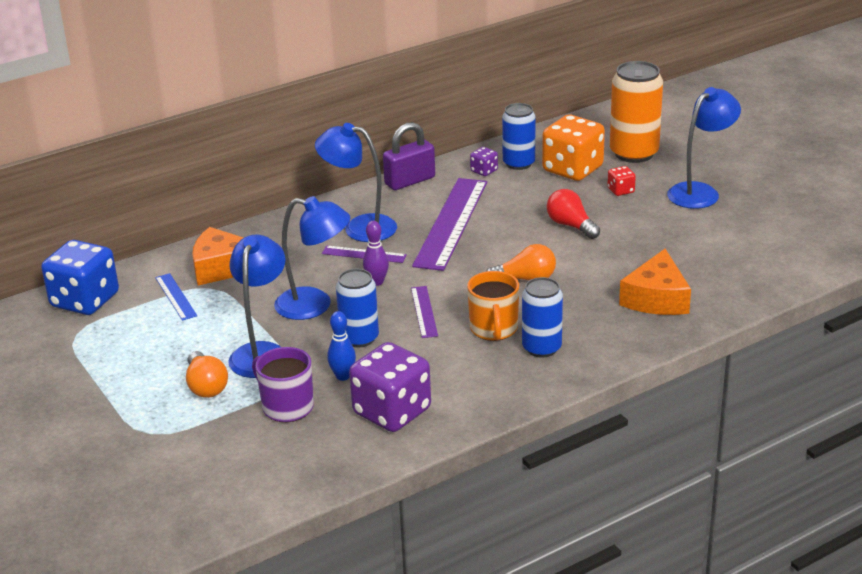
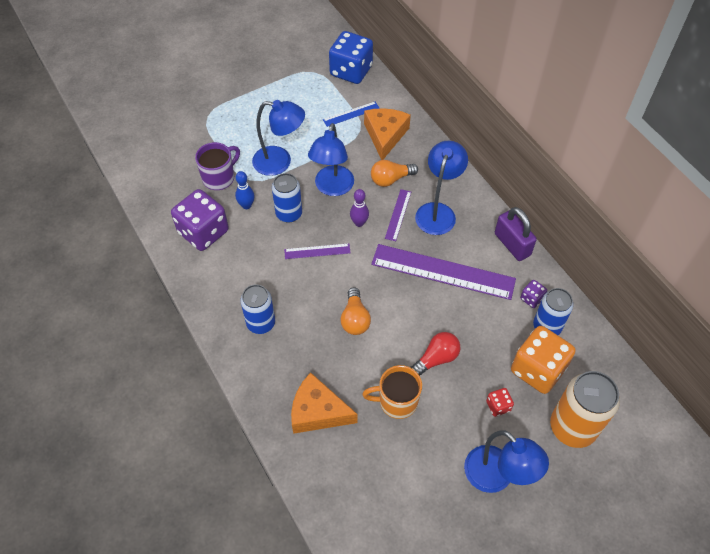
camera: 90 degrees right, 25 degrees up
orange light bulb [186,351,228,398] -> orange light bulb moved to [371,160,418,187]
orange mug [467,271,519,341] -> orange mug moved to [362,365,422,419]

